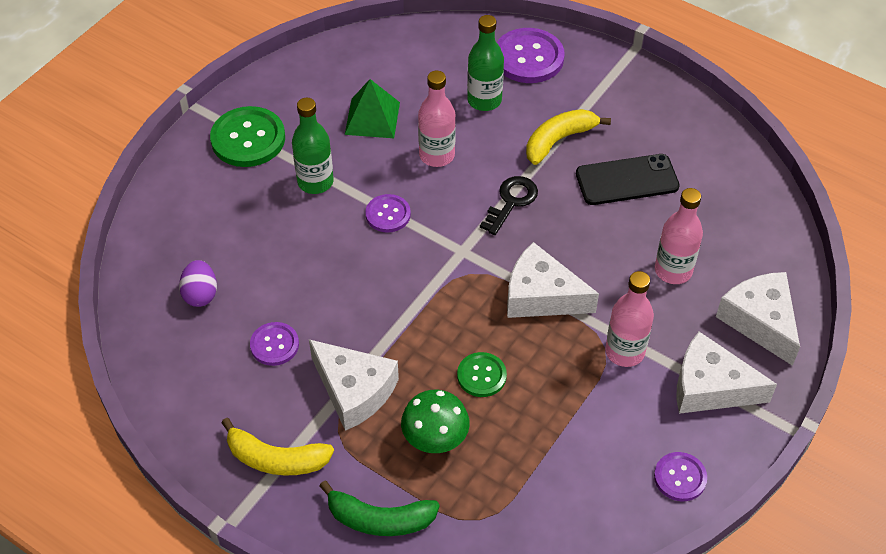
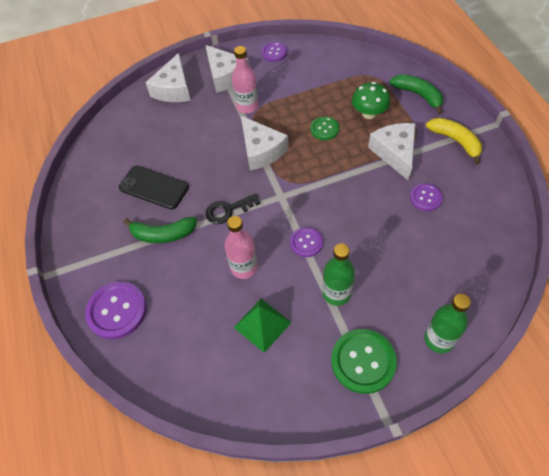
camera: 140 degrees left, 5 degrees up
purple egg [179,260,217,307] -> none
green bottle [467,15,504,111] -> green bottle moved to [424,294,471,353]
yellow banana [526,109,611,165] -> green banana [124,217,197,243]
pink bottle [655,188,703,284] -> none

